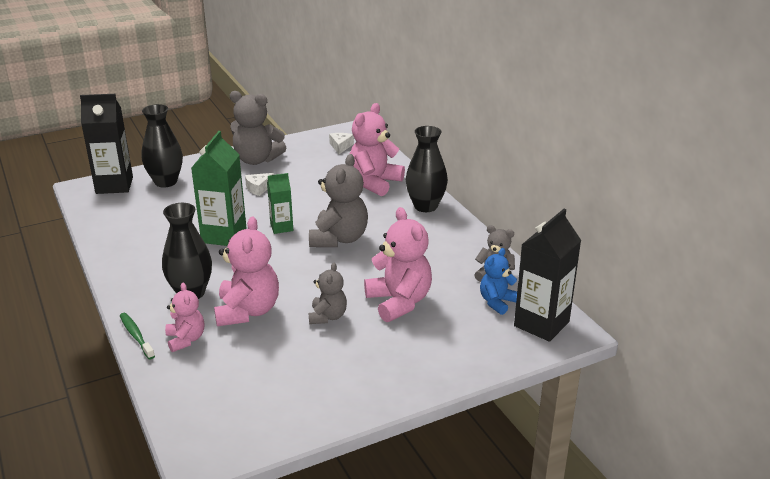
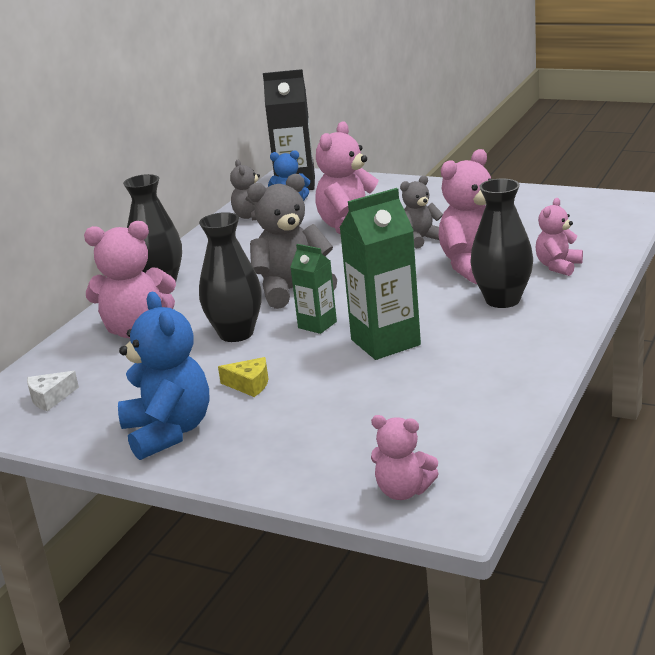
camera: 125 degrees left, 5 degrees down
black carton [80,94,133,194] -> pink teddy bear [371,415,439,500]
green toothbrush [120,313,155,359] -> none
black vase [141,104,183,187] -> black vase moved to [199,212,262,342]
grey teddy bear [230,91,286,165] -> blue teddy bear [118,292,209,460]
white cheese [245,173,274,196] -> yellow cheese [218,357,268,397]

